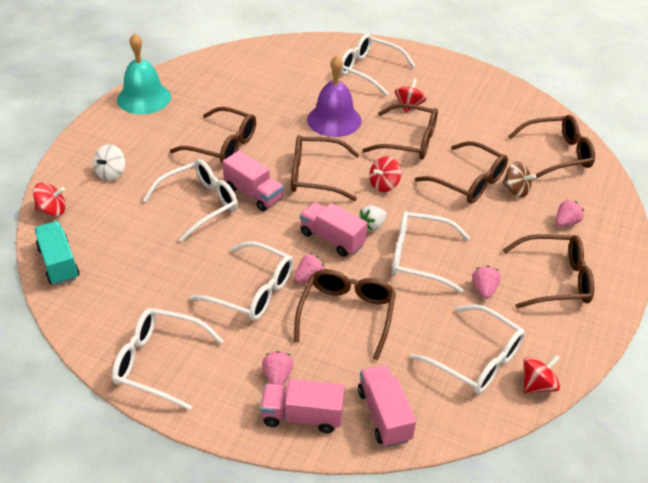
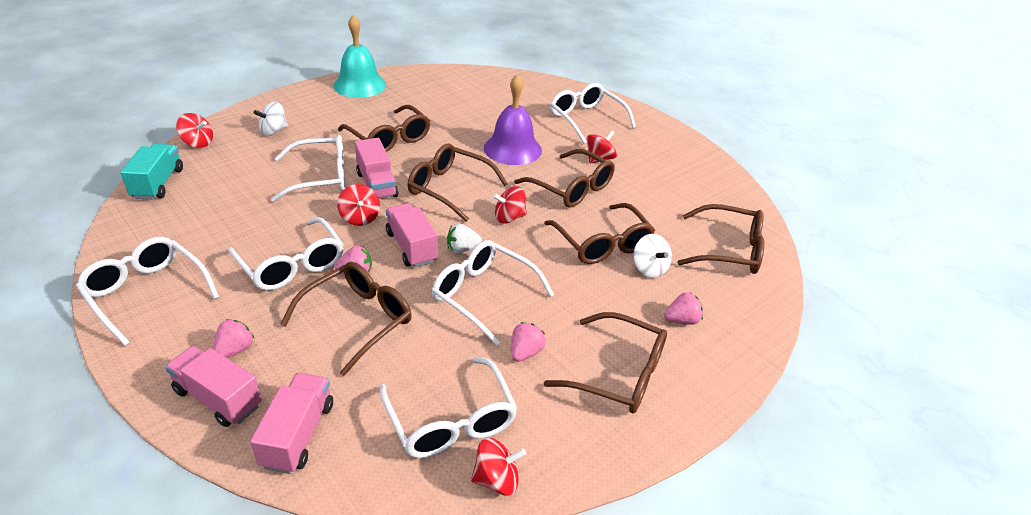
camera: 25 degrees right, 5 degrees down
brown spinning top [502,162,536,198] -> white spinning top [633,234,672,278]
none -> red spinning top [337,184,380,226]

